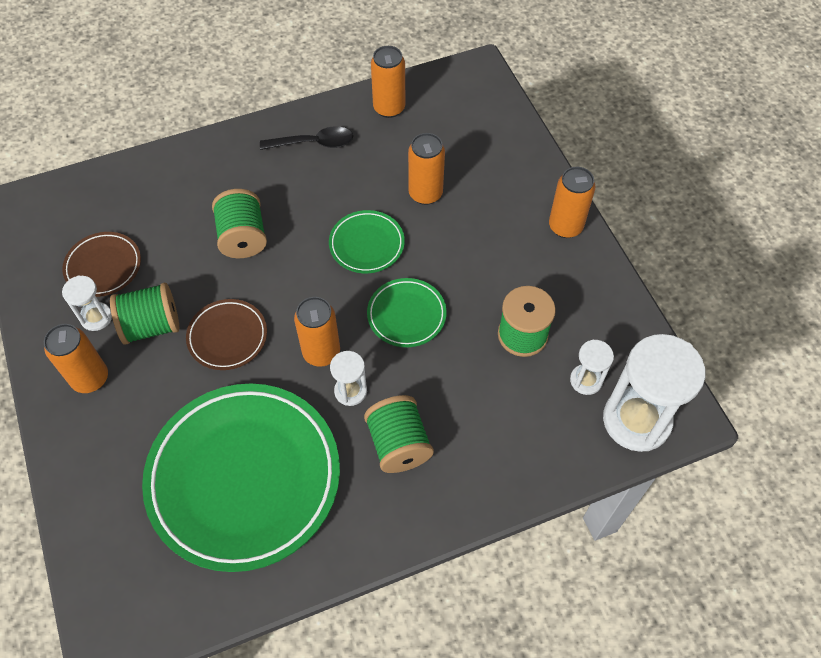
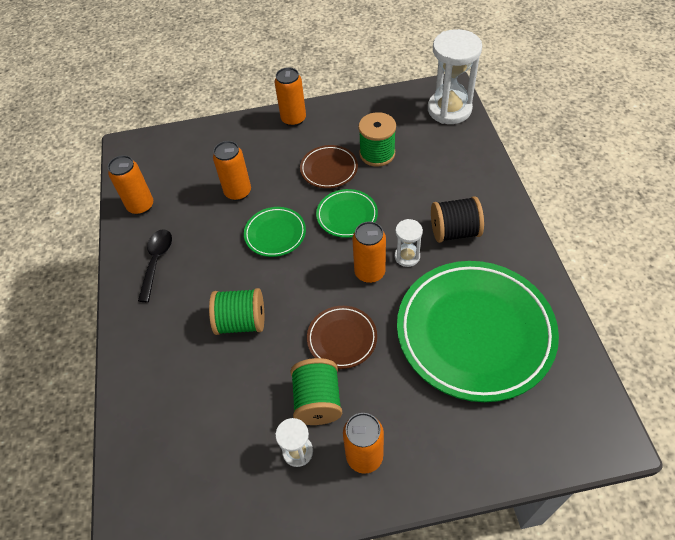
camera: 75 degrees left, 5 degrees down
brown plate [62,232,141,297] -> brown plate moved to [300,145,358,188]
green spool [364,395,434,473] -> black spool [431,196,484,243]
white hourglass [570,340,614,395] -> none

